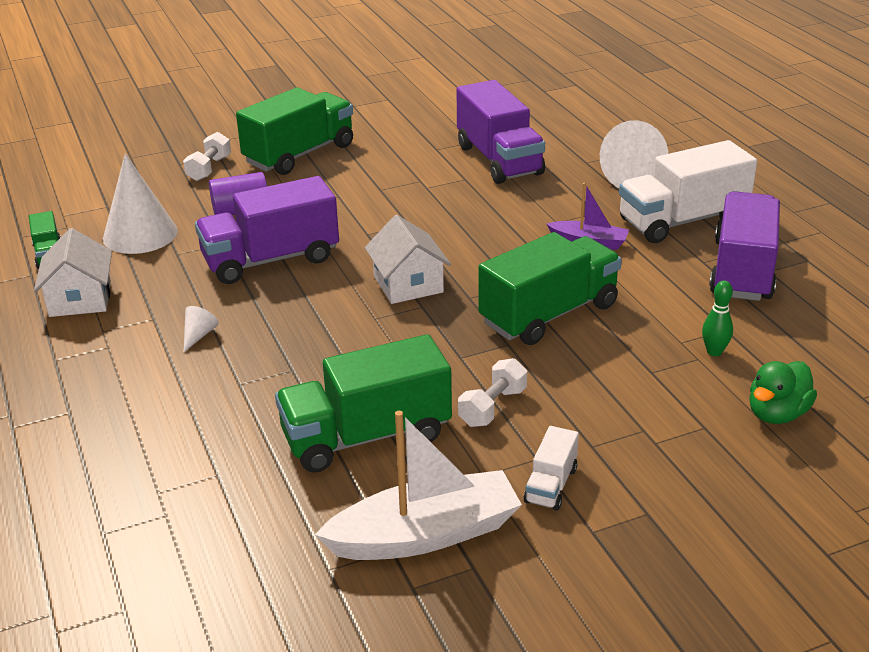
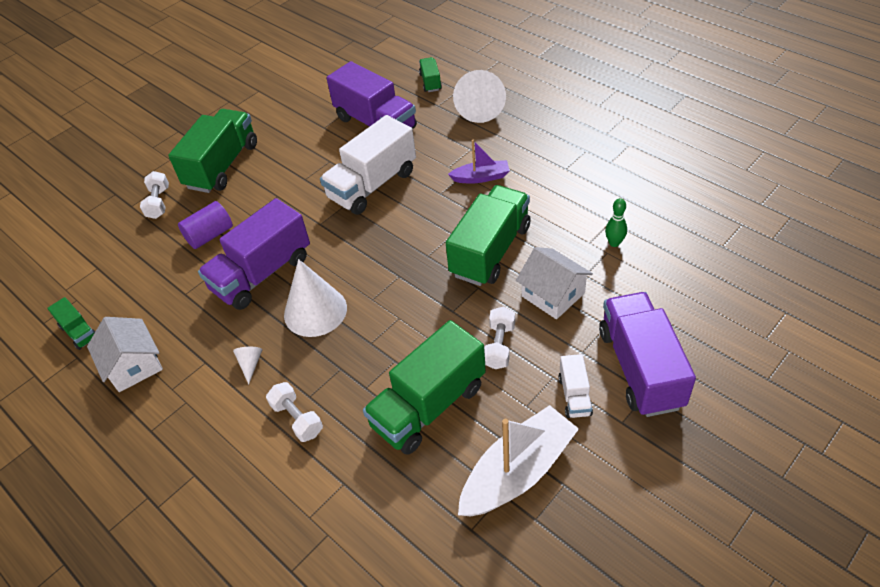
camera: 20 degrees left, 15 degrees up
white cone [103,153,178,254] -> white cone moved to [284,259,347,337]
white house [365,215,451,304] -> white house moved to [516,247,593,319]
white truck [619,140,757,243] -> white truck moved to [320,115,416,215]
purple truck [709,191,780,301] -> purple truck moved to [599,292,696,417]
green duck [749,361,817,424] -> none
none -> white dumbbell [266,382,323,442]
none -> green truck [419,57,442,92]

